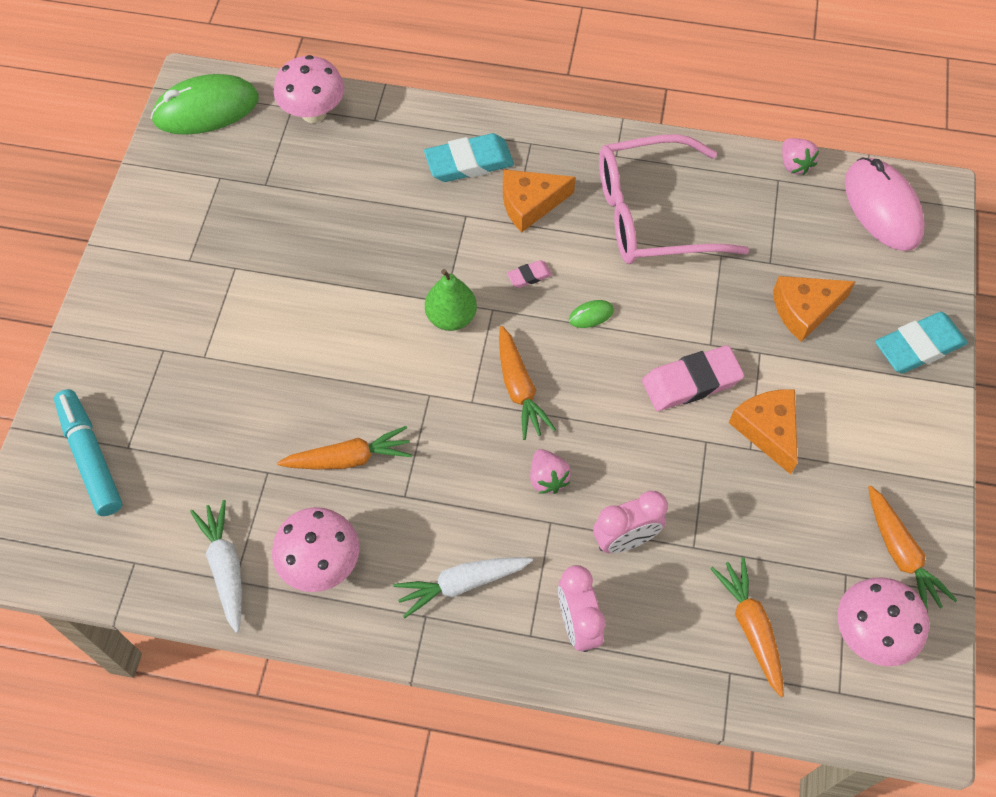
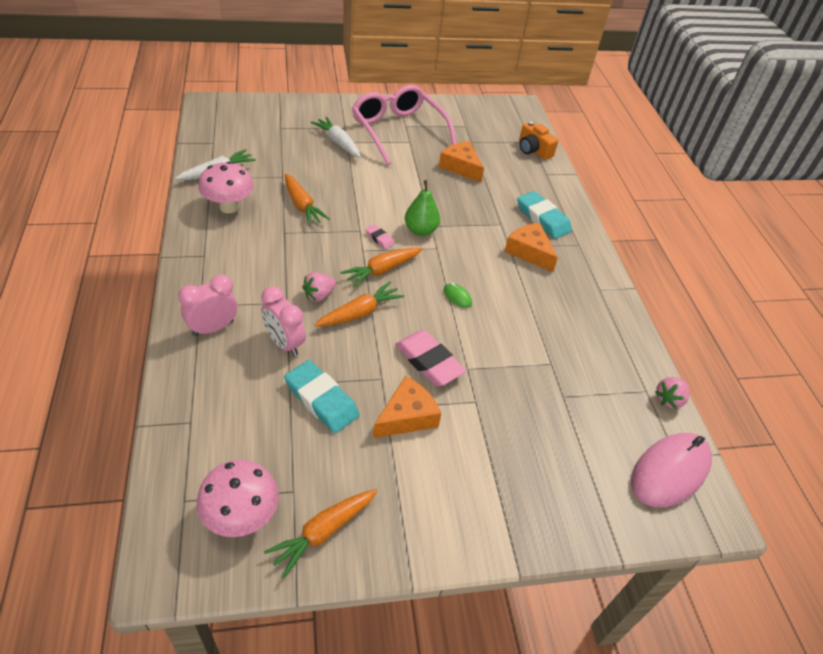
camera: 65 degrees right, 15 degrees down
turquoise marker [54,389,122,516] -> none
green mouse [151,74,259,135] -> none
pink mushroom [274,55,345,123] -> orange camera [519,121,558,160]
white carrot [393,557,533,618] -> white carrot moved to [311,117,361,158]
pink eraser [507,260,552,288] -> pink eraser moved to [366,224,394,249]
pink glasses [599,134,749,264] -> pink glasses moved to [352,85,456,165]
orange carrot [710,557,784,697] -> orange carrot moved to [315,281,404,327]
orange cheese [773,276,856,342] -> orange cheese moved to [439,141,484,182]
turquoise eraser [875,312,968,374] -> turquoise eraser moved to [284,360,360,433]

